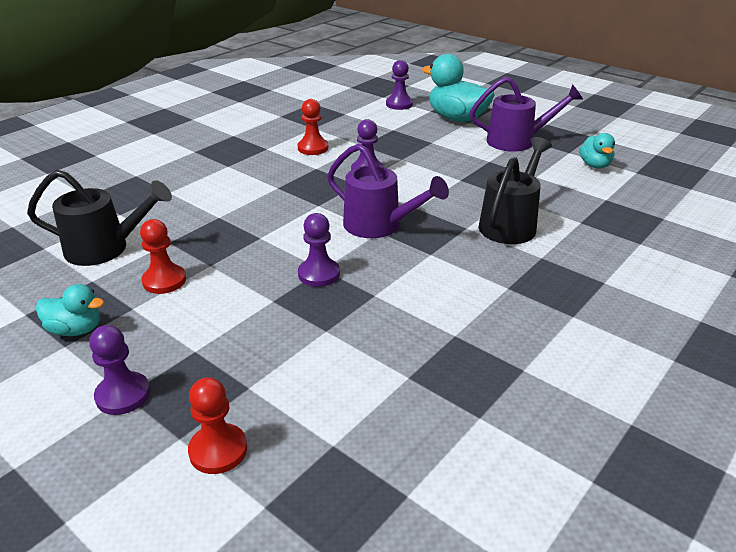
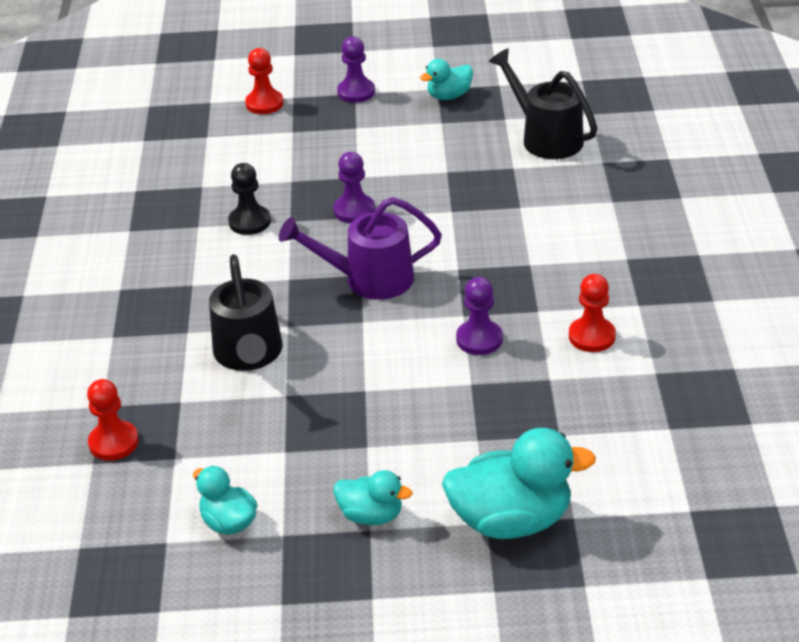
camera: 140 degrees right, 5 degrees up
black watering can [27,170,172,266] -> black watering can turned 90 degrees clockwise [489,48,597,159]
red pawn [140,219,186,294] -> red pawn moved to [87,379,139,461]
purple pawn [386,60,413,110] -> none
purple watering can [470,76,583,152] -> turquoise duck [333,470,412,525]
none -> black pawn [228,163,271,235]

